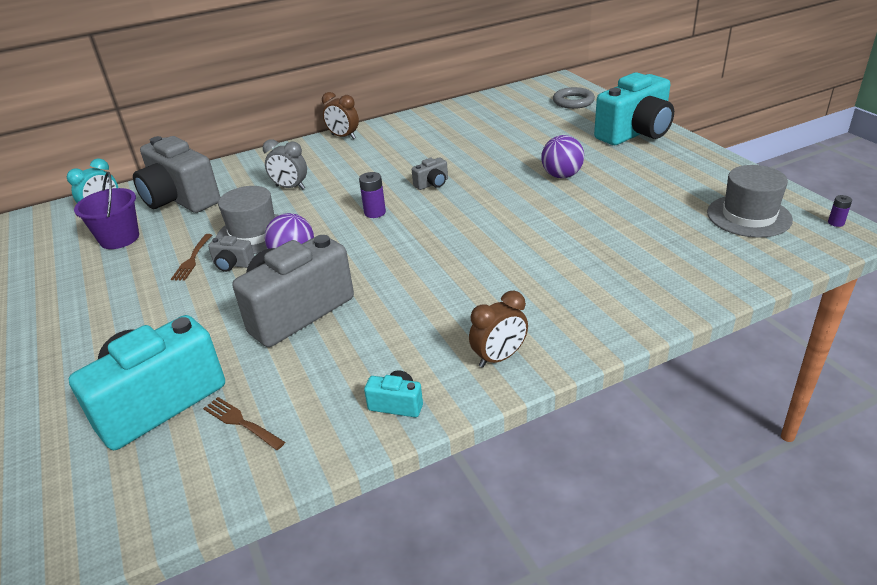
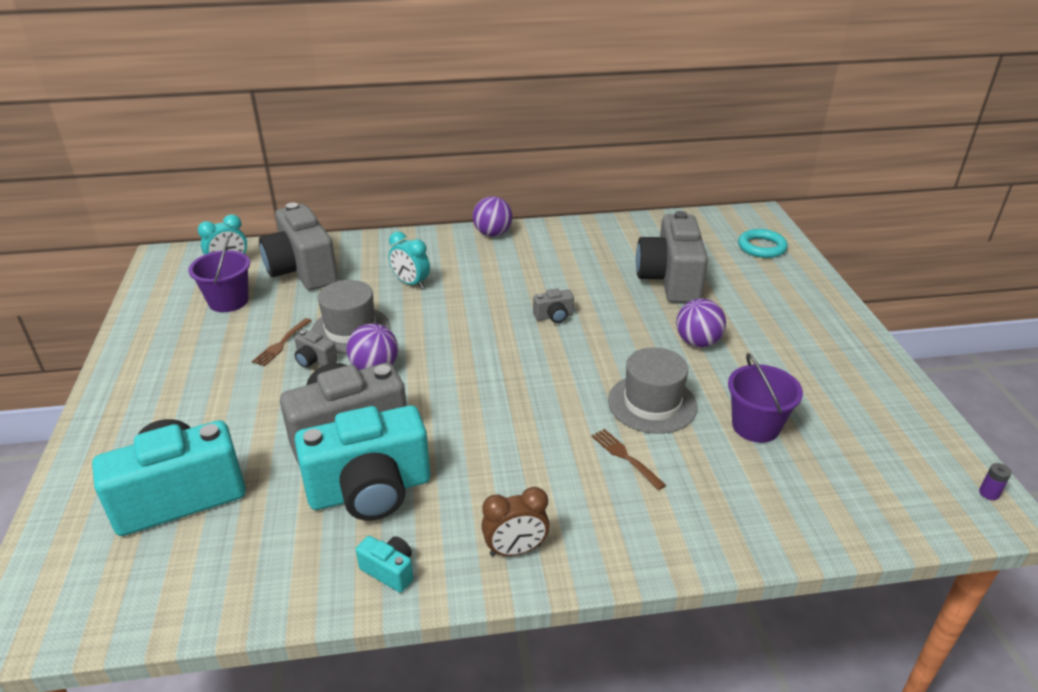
camera: 15 degrees right, 0 degrees up
brown fork [203,397,285,450] -> brown fork moved to [592,429,666,490]
grey clock [263,139,307,190] -> turquoise clock [389,231,430,289]
brown clock [322,92,359,139] -> purple ball [473,196,512,237]
purple battery [359,172,386,218] -> none
grey ring [553,87,595,109] -> turquoise ring [738,229,788,258]
turquoise camera [594,72,674,145] -> turquoise camera moved to [295,405,430,521]
grey hat [707,165,793,238] -> grey hat moved to [608,347,697,434]
none -> grey camera [636,211,708,303]
none -> purple bucket [728,353,803,443]

